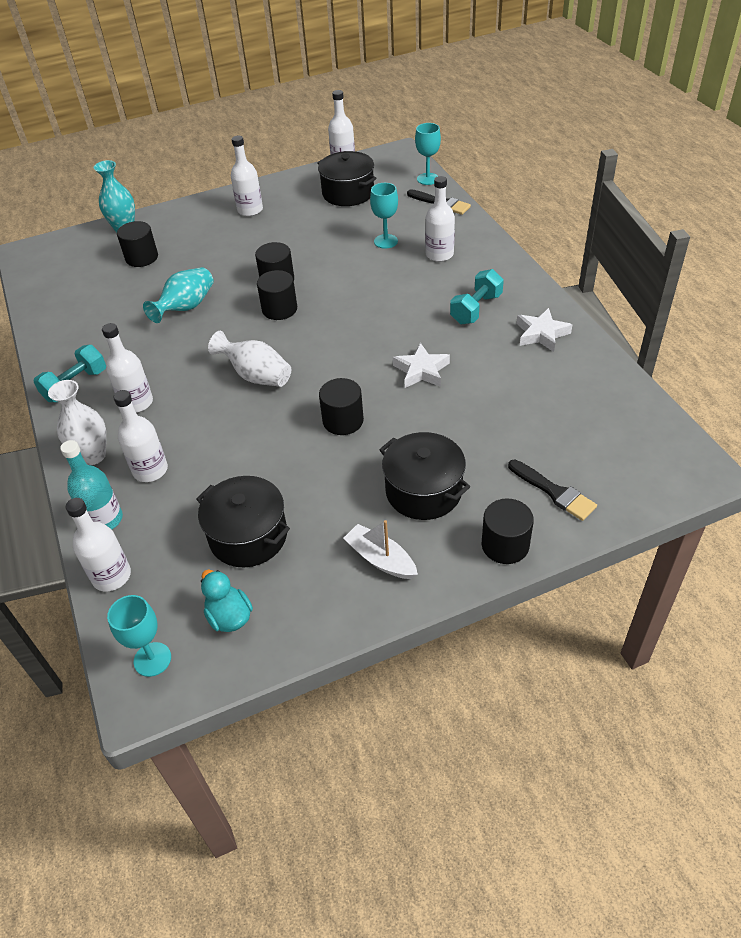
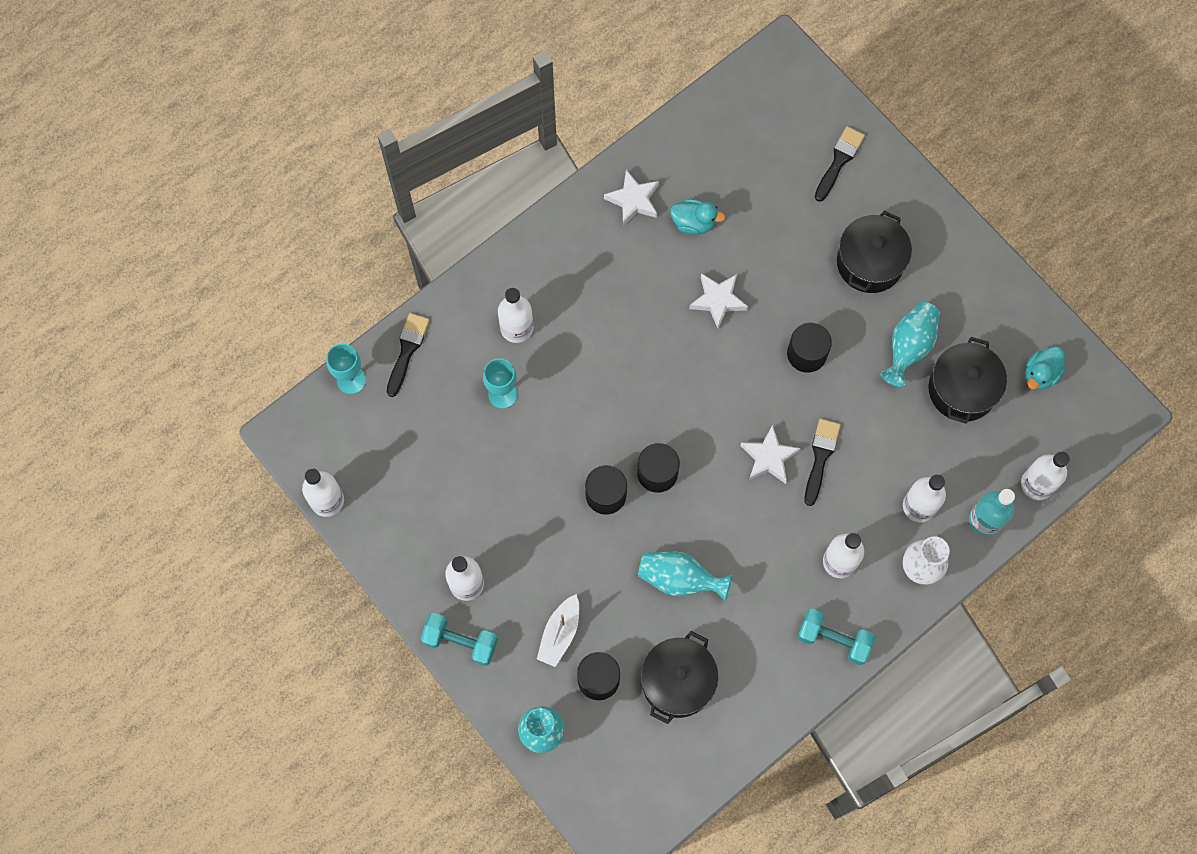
camera: 110 degrees left, 25 degrees up
turquoise goblet [107,595,171,677] -> none
white vase [208,331,291,387] -> white star [740,425,801,484]
black pot [317,151,377,206] -> black pot moved to [641,631,719,724]
white boat [343,520,418,579] -> white boat moved to [537,594,579,667]
turquoise dumbbell [450,269,504,324] -> turquoise dumbbell moved to [421,613,498,666]
black cylinder [481,498,534,564] -> none
none -> turquoise duck [670,199,725,235]
none -> black brush [804,419,841,506]
none -> turquoise vase [880,302,940,387]

